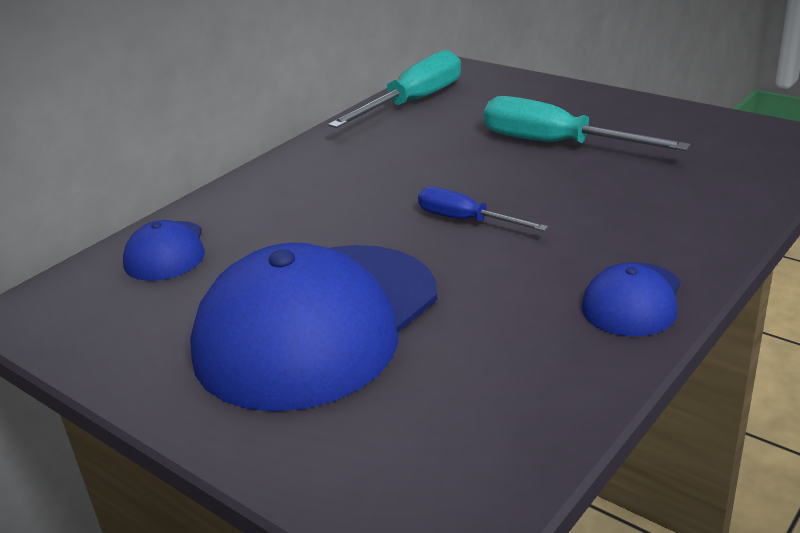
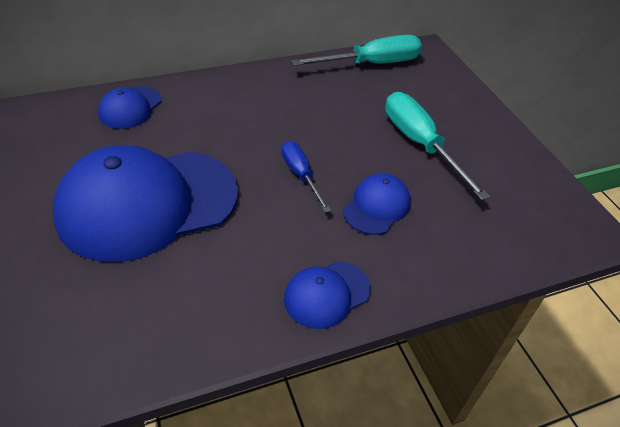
camera: 25 degrees right, 15 degrees up
none -> blue cap [343,173,411,235]

